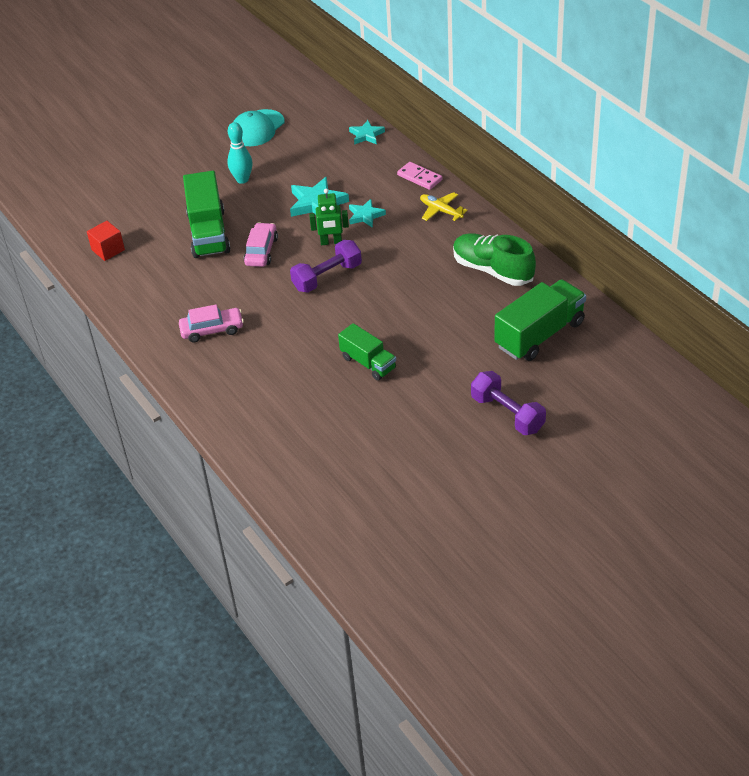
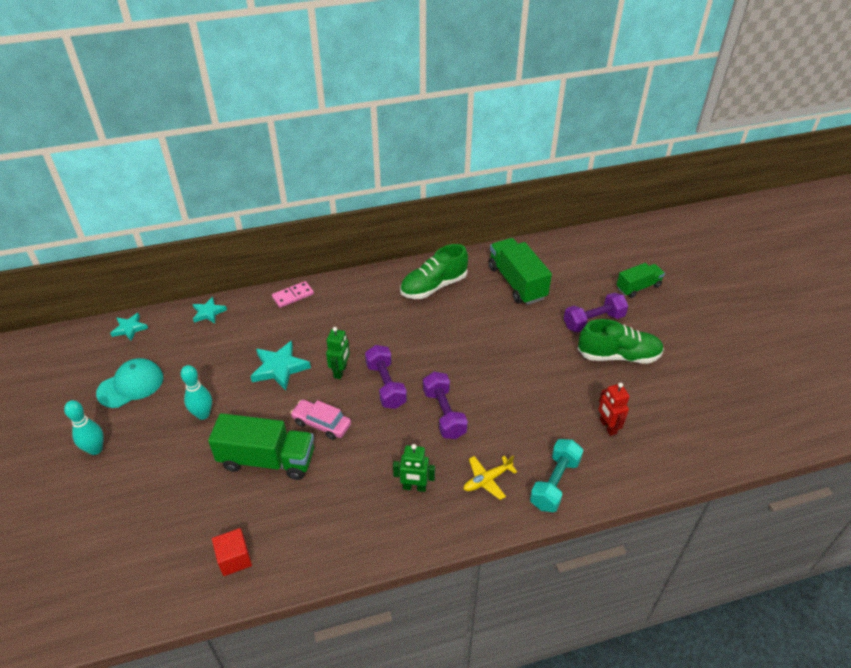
camera: 75 degrees left, 0 degrees up
pink car [179,305,244,342] -> green robot [393,444,435,492]
turquoise cap [233,109,284,146] -> turquoise cap turned 90 degrees counterclockwise [96,358,163,408]
green truck [338,323,396,381] -> green truck moved to [616,263,665,298]
turquoise star [349,199,386,228] -> turquoise star moved to [110,313,148,341]
yellow plane [420,192,468,221] -> yellow plane moved to [464,456,517,500]
none -> turquoise bowling pin [64,400,104,455]
none -> purple dumbbell [423,372,468,439]
none -> turquoise dumbbell [530,439,584,512]
none -> green shoe [578,319,664,364]
none -> red robot [598,383,630,436]

